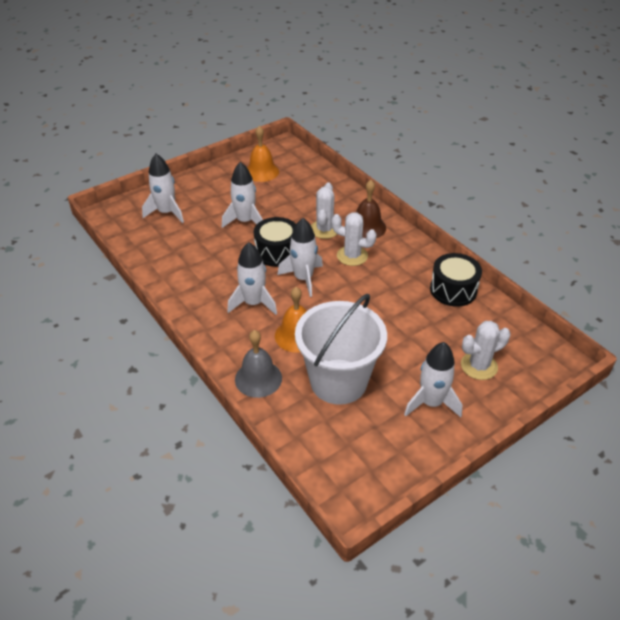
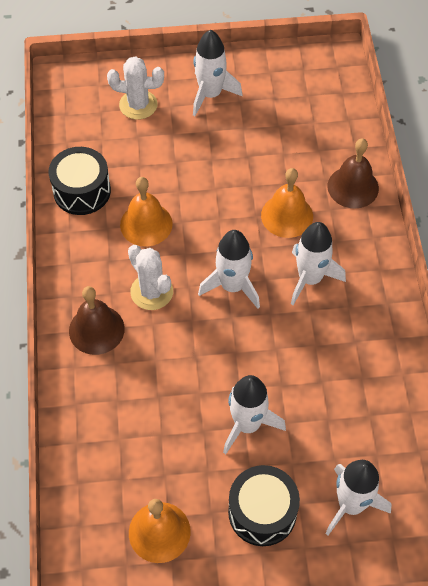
camera: 150 degrees left, 15 degrees up
grey bell [235,330,282,398] -> brown bell [327,138,379,209]
black drum [254,217,296,267] -> black drum moved to [228,465,300,546]
white bucket [295,294,387,405] -> none
white cactus [311,182,337,239] -> none
none -> orange bell [120,177,173,246]

